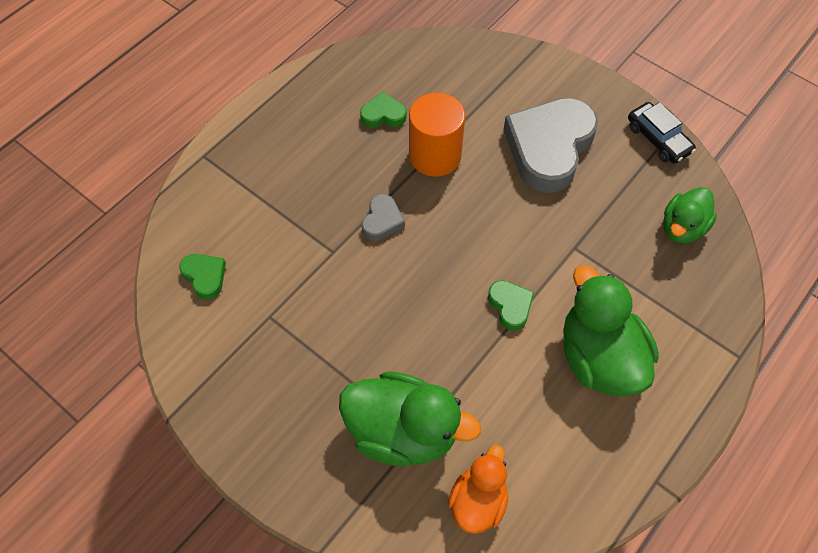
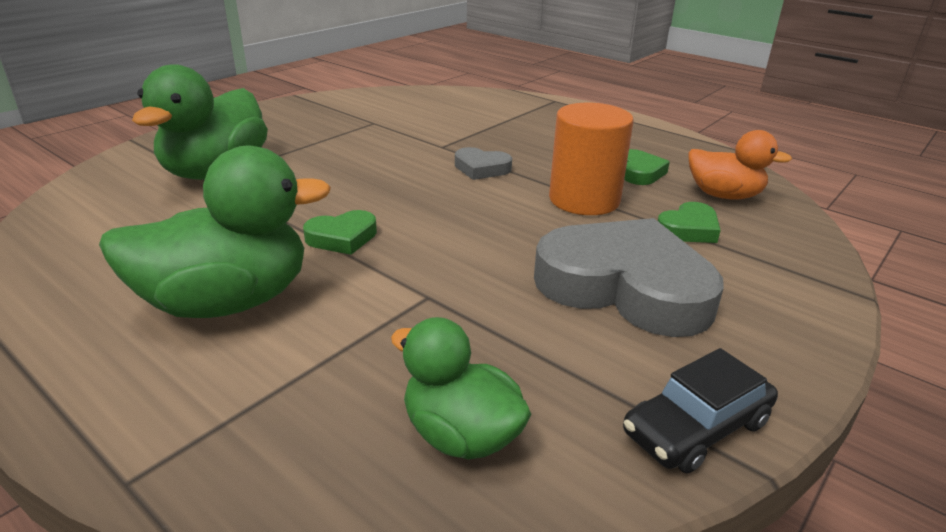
camera: 90 degrees right, 30 degrees down
green heart [179,254,226,300] -> green heart moved to [658,202,721,243]
orange duck [448,445,509,534] -> orange duck moved to [688,130,792,200]

